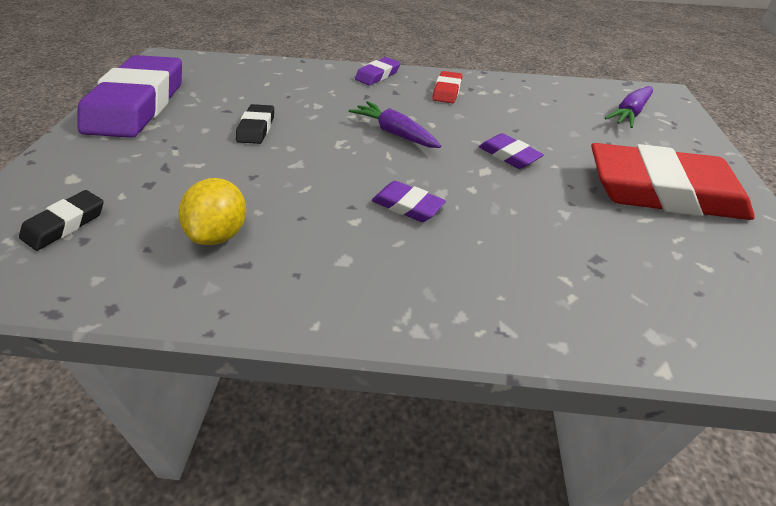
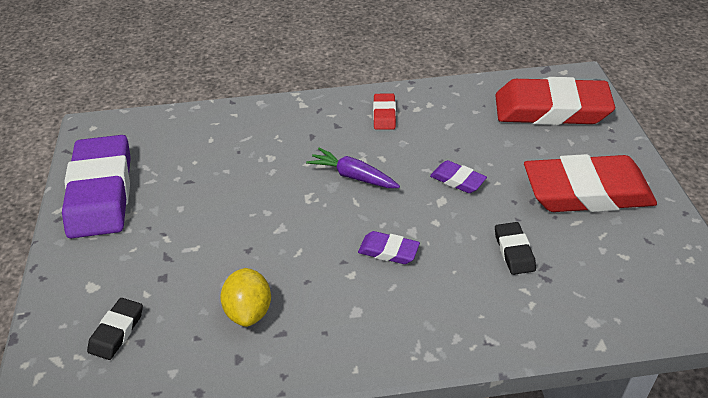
camera: 10 degrees left, 0 degrees up
black eraser [236,104,274,144] -> black eraser moved to [495,222,536,275]
purple eraser [355,57,401,85] -> none
purple carrot [605,86,653,128] -> red eraser [495,77,615,125]

